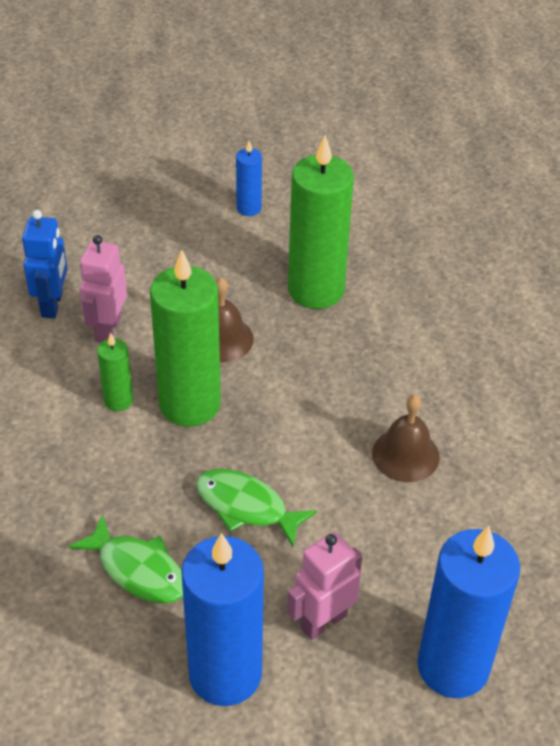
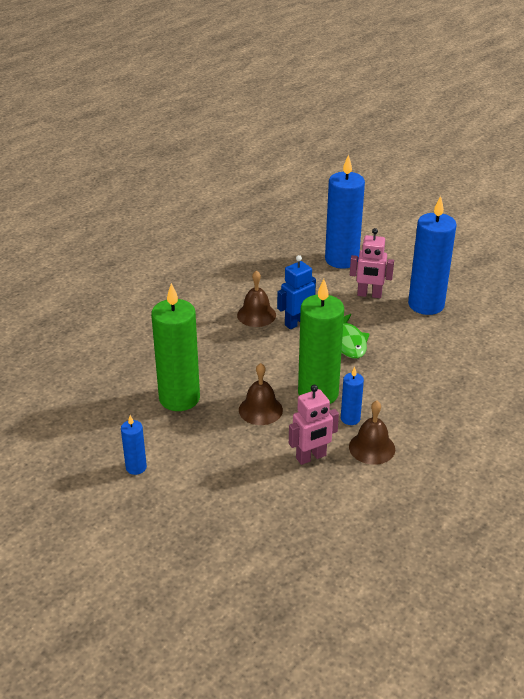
camera: 130 degrees left, 10 degrees down
blue robot [22,210,67,318] -> blue robot moved to [277,255,316,329]
green fish [68,514,183,604] -> none
green candle [97,333,133,411] -> blue candle [341,367,364,425]
none -> brown bell [349,400,395,465]

